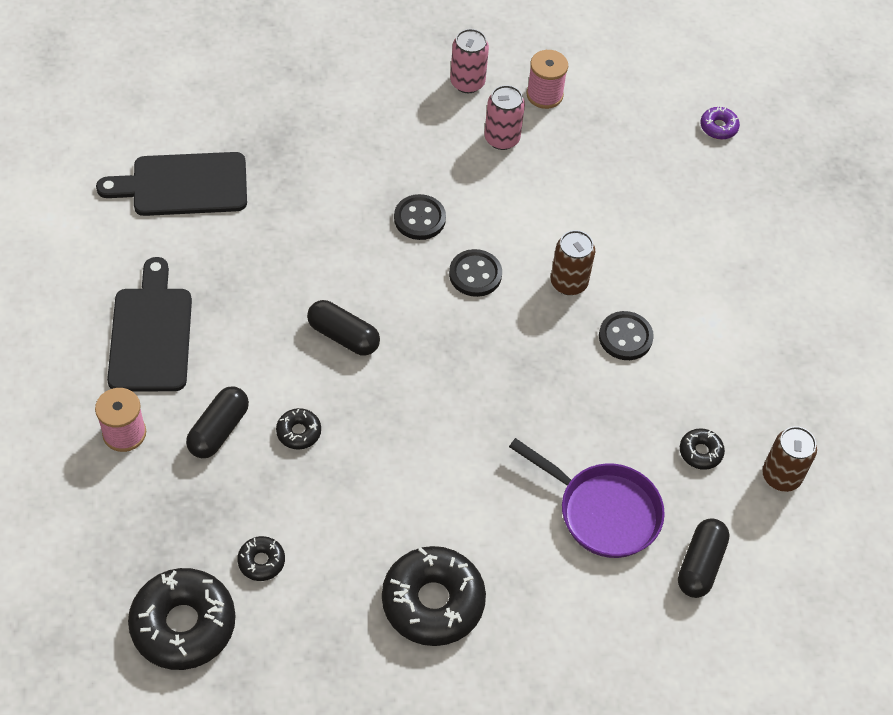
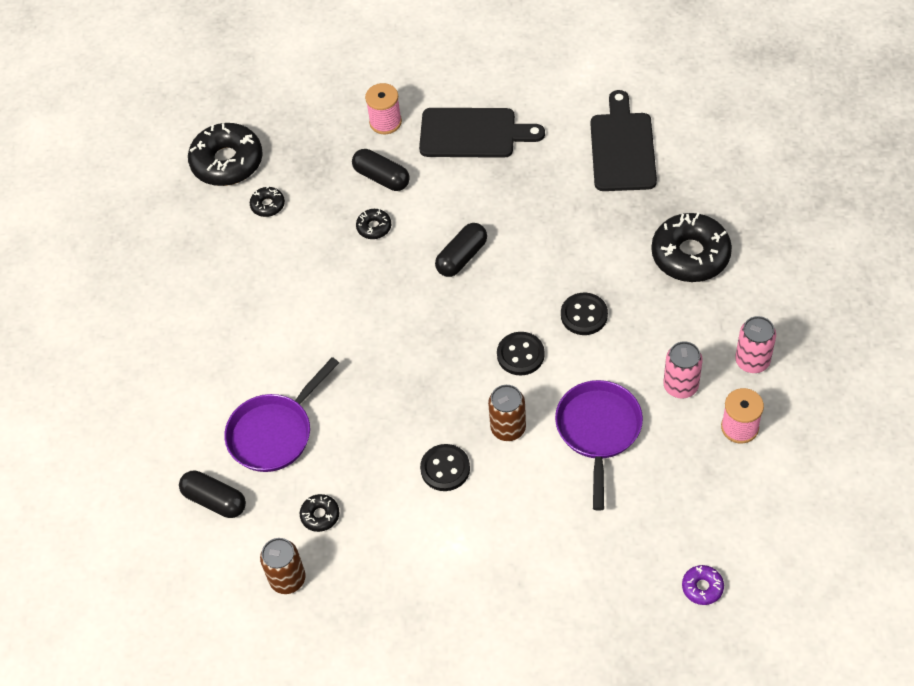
camera: 105 degrees right, 0 degrees up
black donut [382,546,486,646] -> black donut moved to [651,212,732,282]
none -> purple pan [555,380,643,511]

